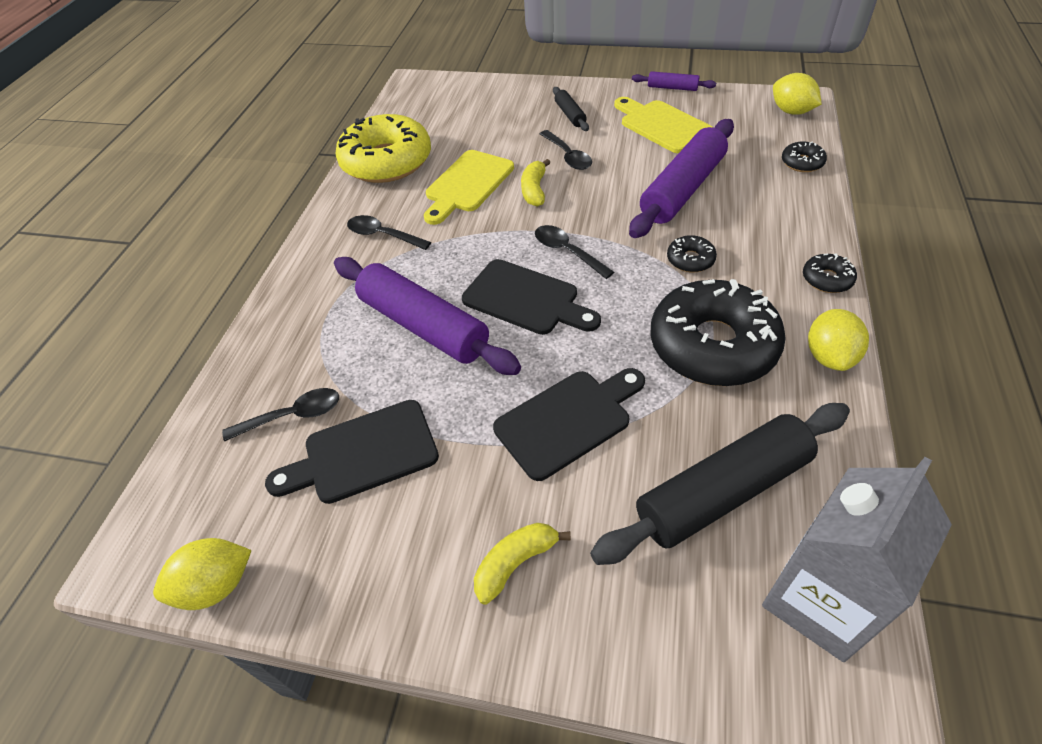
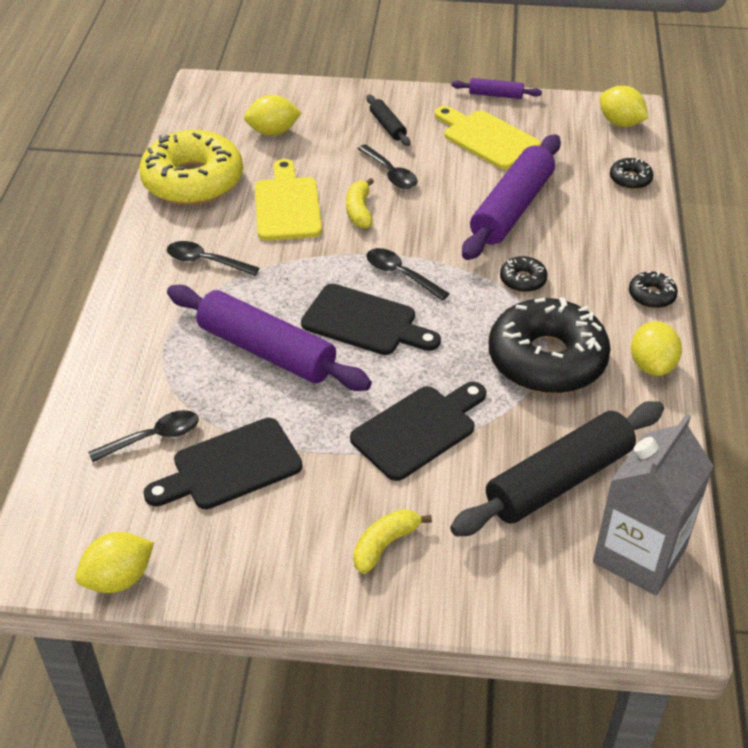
camera: 10 degrees left, 5 degrees down
yellow cutting board [424,150,514,225] -> yellow cutting board turned 150 degrees clockwise [255,159,322,241]
none -> yellow lemon [244,95,302,136]

